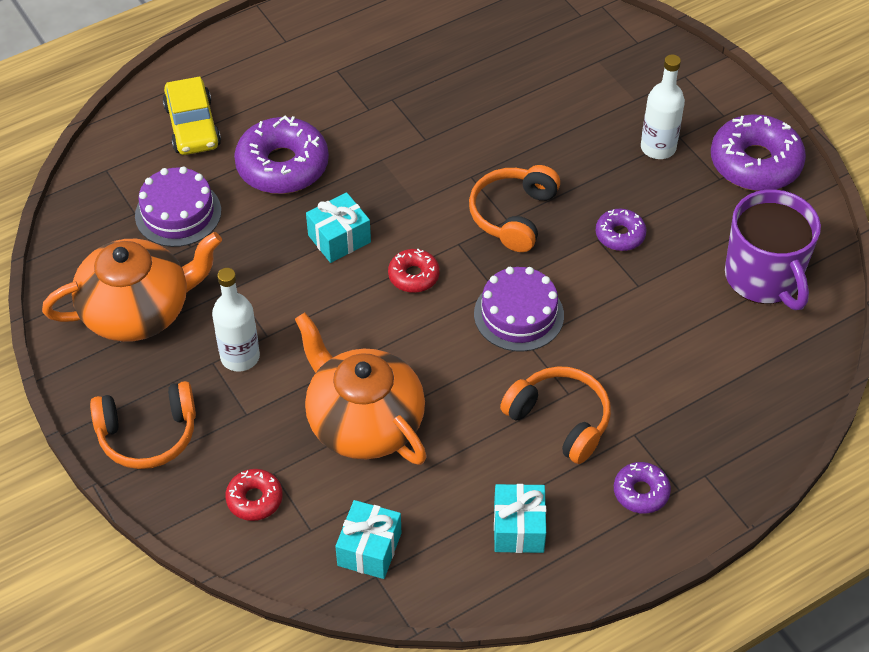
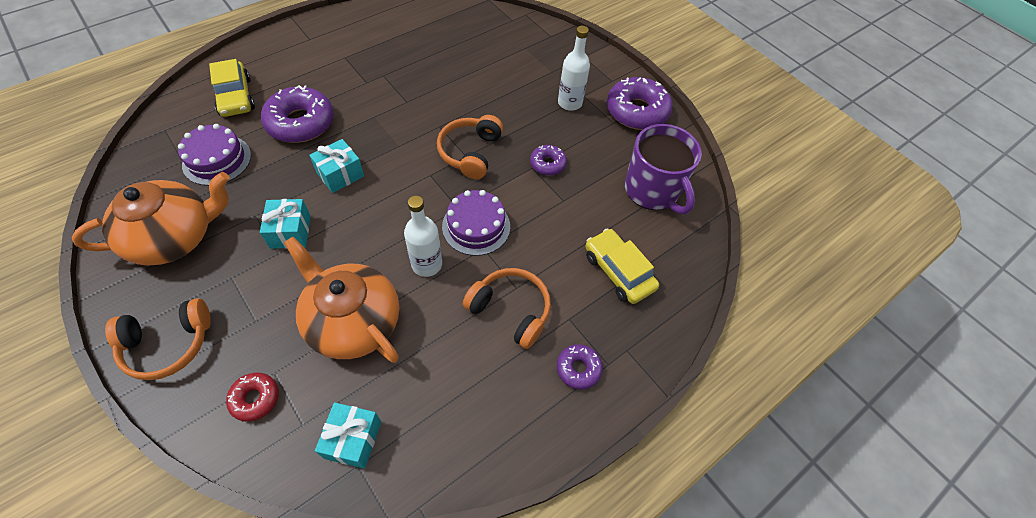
camera: 10 degrees left, 5 degrees up
white bottle [212,268,260,372] -> white bottle moved to [404,196,442,277]
red donut [388,249,440,293] -> none
turquoise gift [494,484,546,553] -> turquoise gift moved to [260,199,311,249]
none -> yellow car [585,228,659,304]

